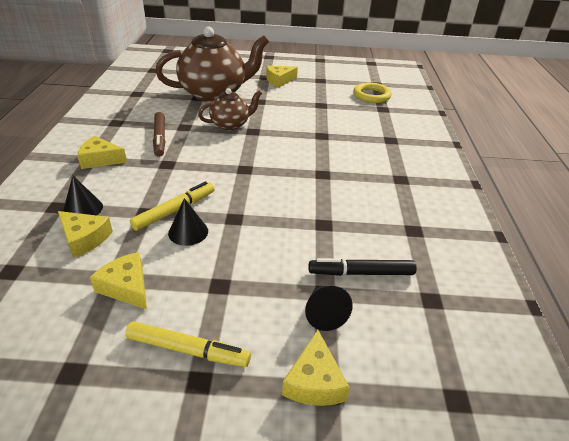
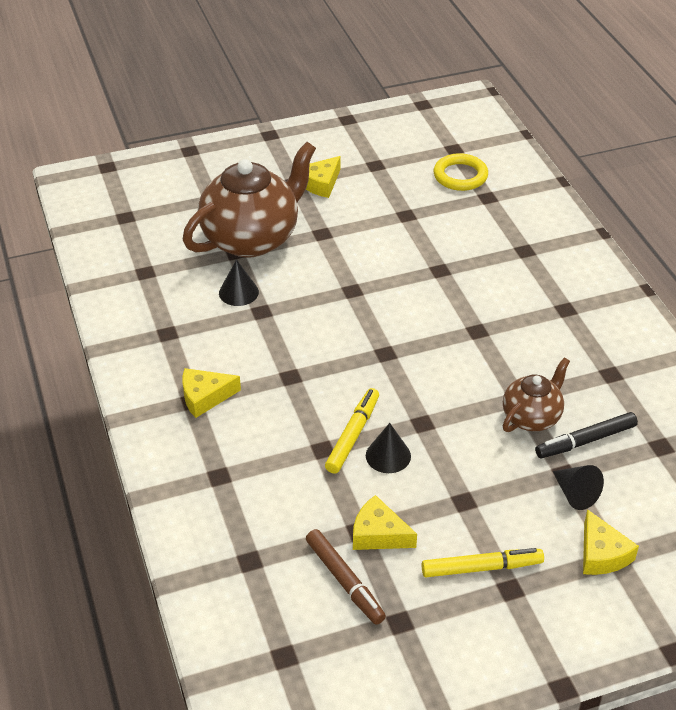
camera: 20 degrees left, 5 degrees up
yellow cheese [58,211,113,258] -> none
black cone [63,176,103,215] -> black cone moved to [219,260,259,306]
brown marker [153,112,165,157] -> brown marker moved to [306,529,386,625]
brown teapot [198,88,262,130] -> brown teapot moved to [503,357,570,432]

